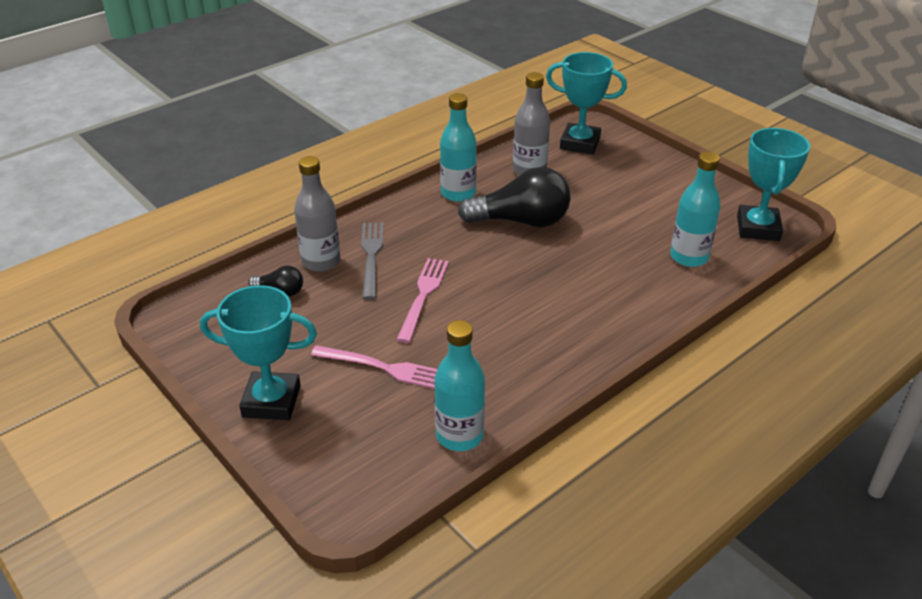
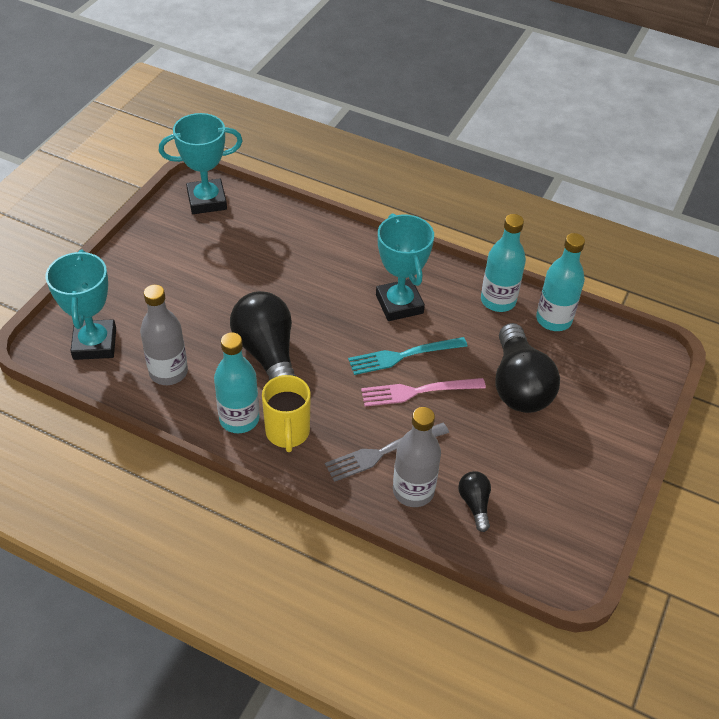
camera: 115 degrees left, 10 degrees up
turquoise trophy [200,285,317,420] -> turquoise trophy moved to [376,213,434,321]
pink fork [311,345,438,389] -> black light bulb [495,323,560,413]
turquoise bottle [670,152,721,267] -> turquoise bottle moved to [481,214,526,312]
none -> yellow mug [262,375,311,452]
none -> turquoise fork [348,337,467,375]

